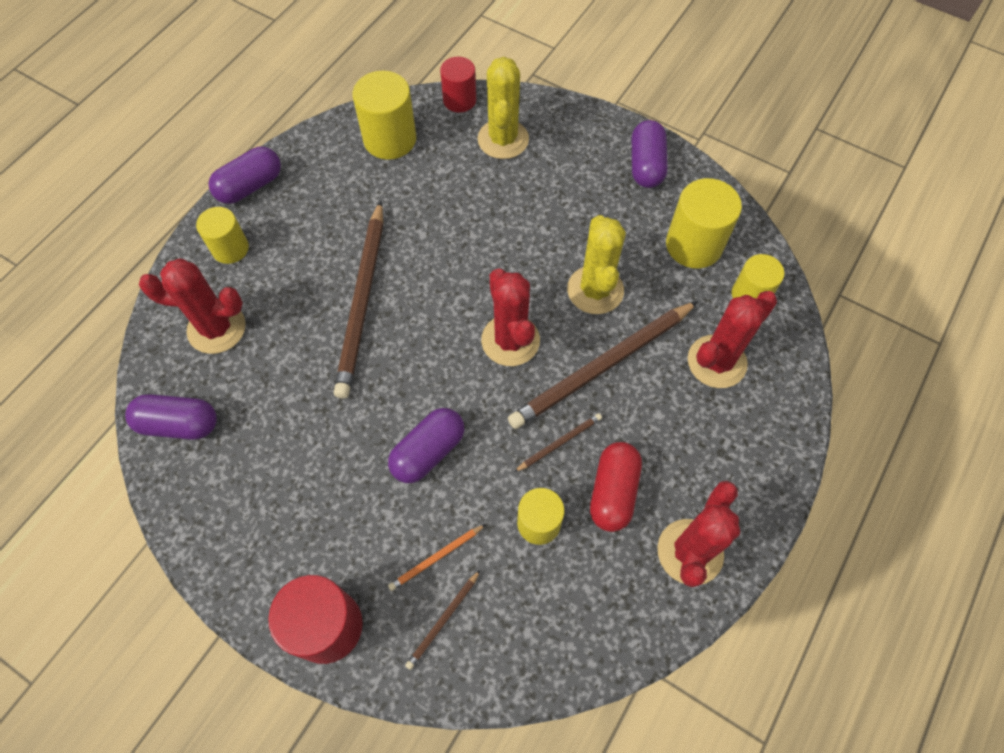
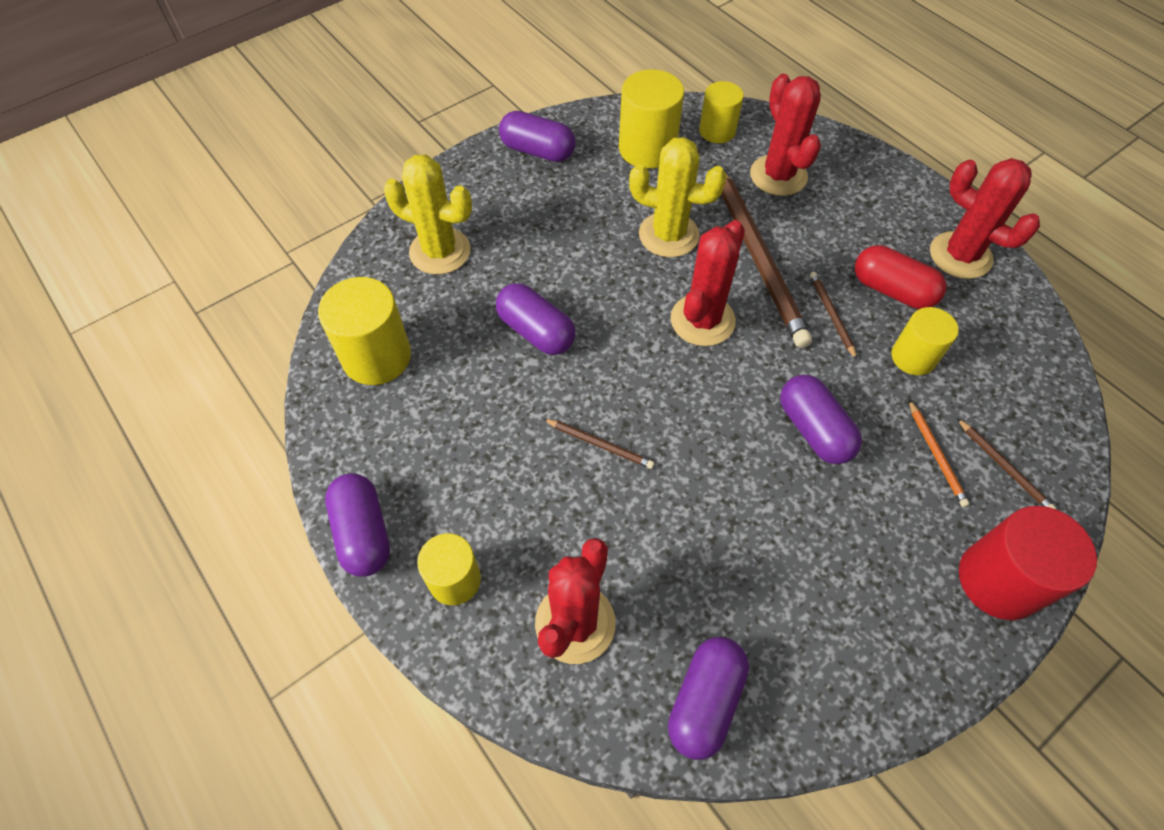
camera: 70 degrees left, 5 degrees down
brown pencil [334,201,383,399] -> brown pencil [544,419,655,469], size x0.43
red cylinder [440,57,476,113] -> none
red cactus [481,268,540,366] -> red cactus turned 60 degrees counterclockwise [671,220,745,346]
none -> purple capsule [496,283,575,355]

